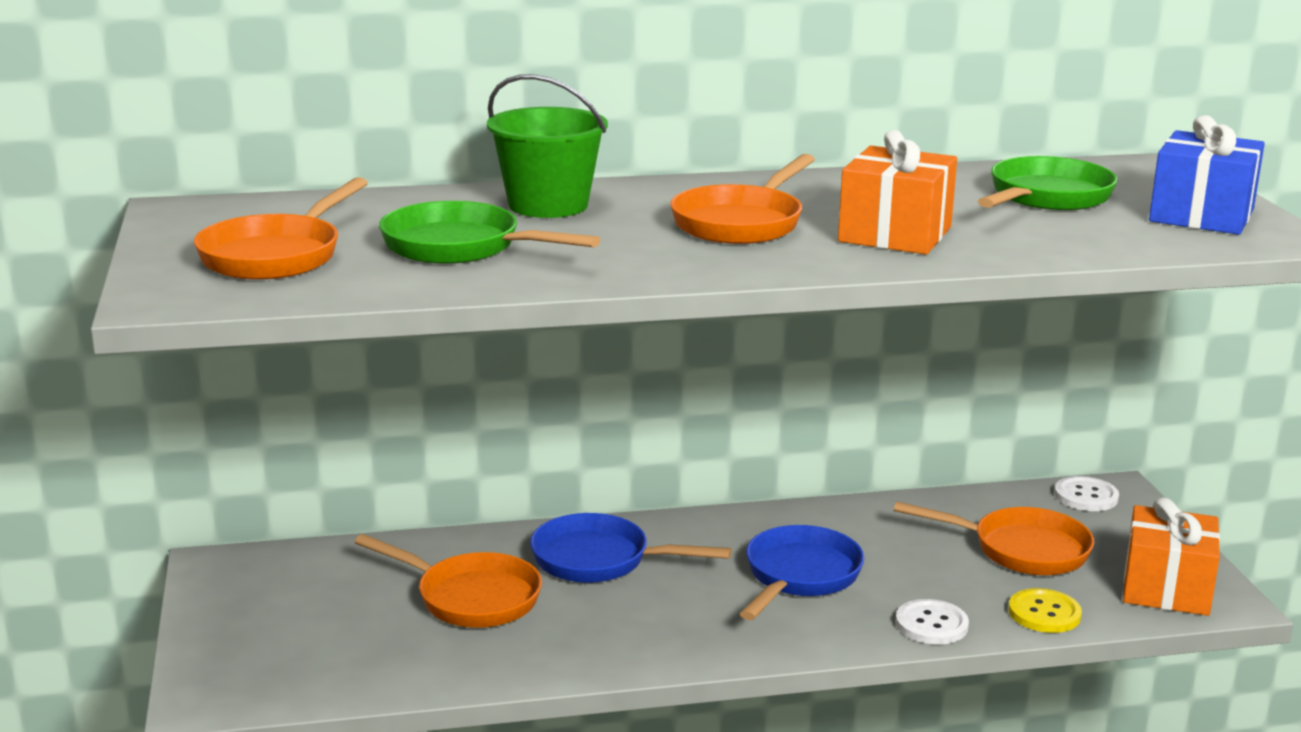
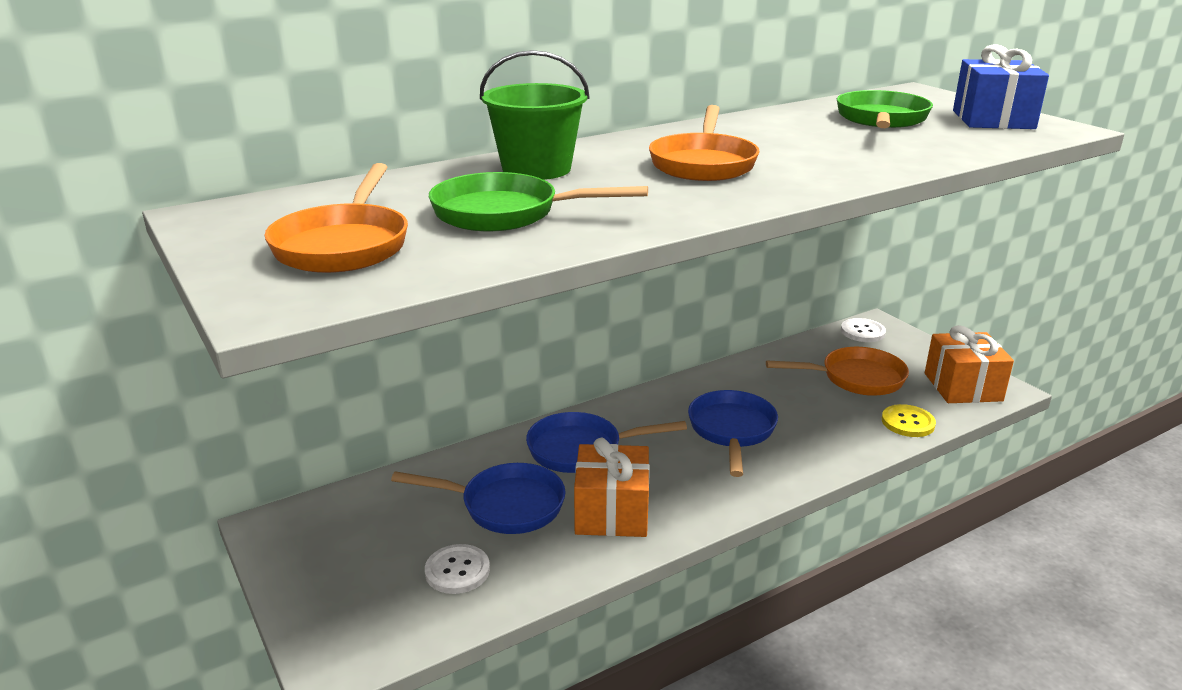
camera: 20 degrees left, 5 degrees up
orange pan [355,534,542,628] -> blue pan [391,463,565,534]
orange gift [838,130,957,254] -> orange gift moved to [574,438,650,537]
white button [896,599,969,644] -> white button moved to [425,544,490,594]

